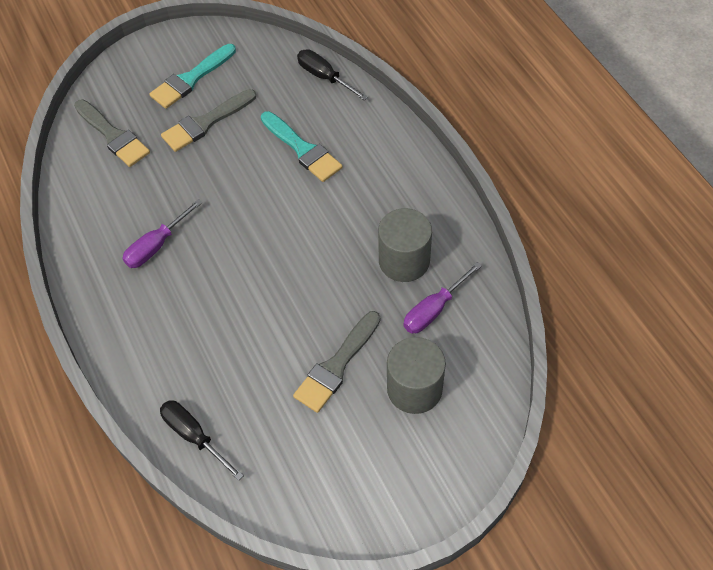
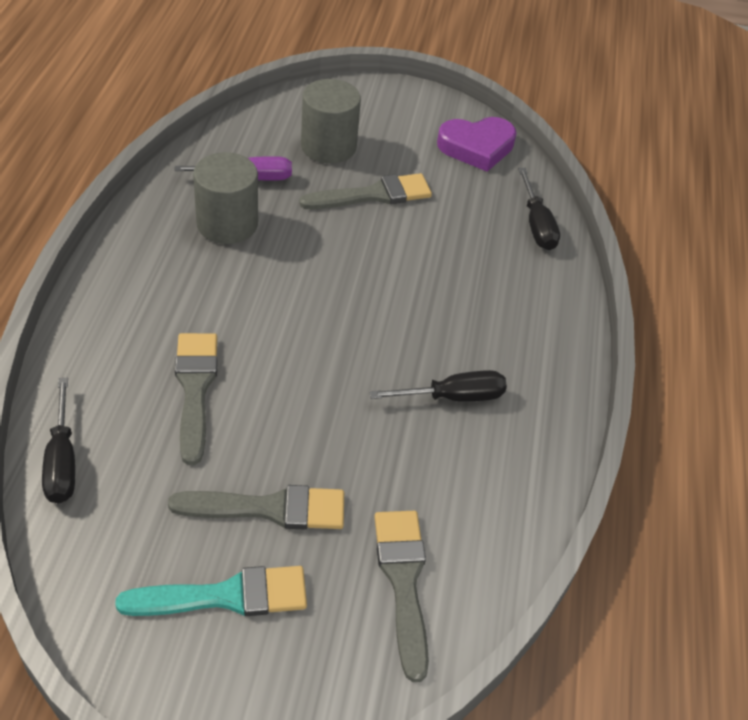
camera: 150 degrees left, 10 degrees down
purple screwdriver [122,199,203,268] -> black screwdriver [369,370,507,402]
turquoise brush [261,111,342,182] -> grey brush [175,333,218,465]
none -> purple heart [437,117,516,172]

